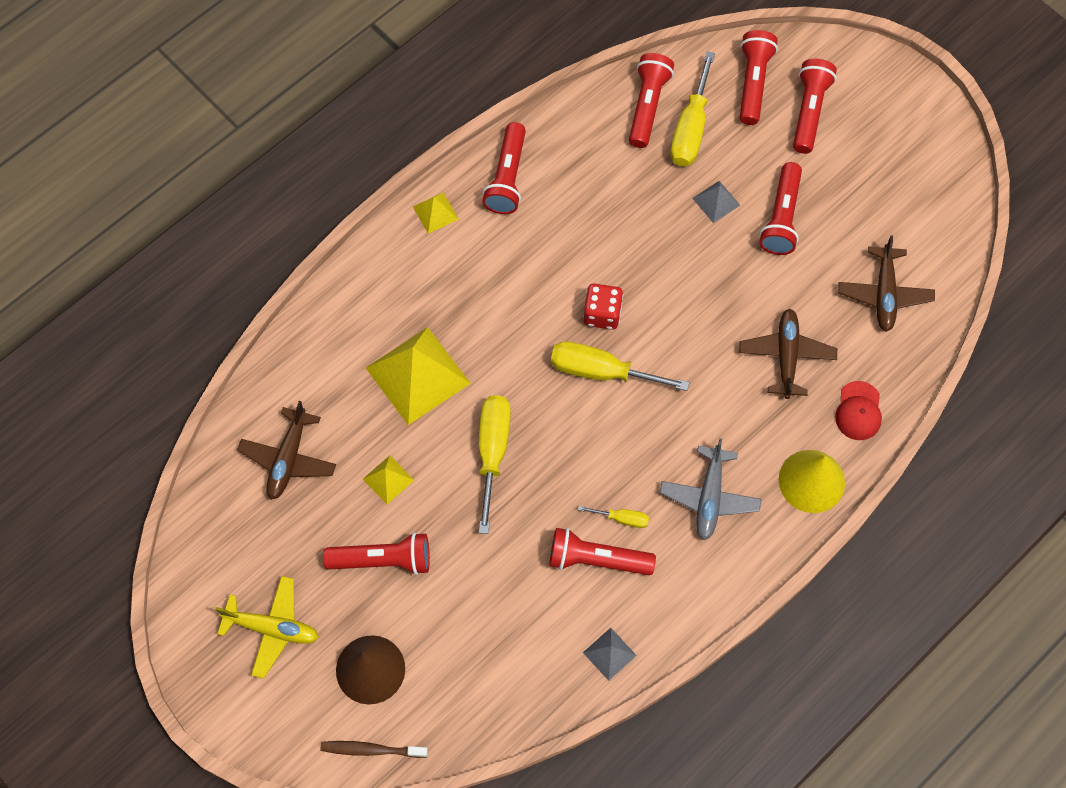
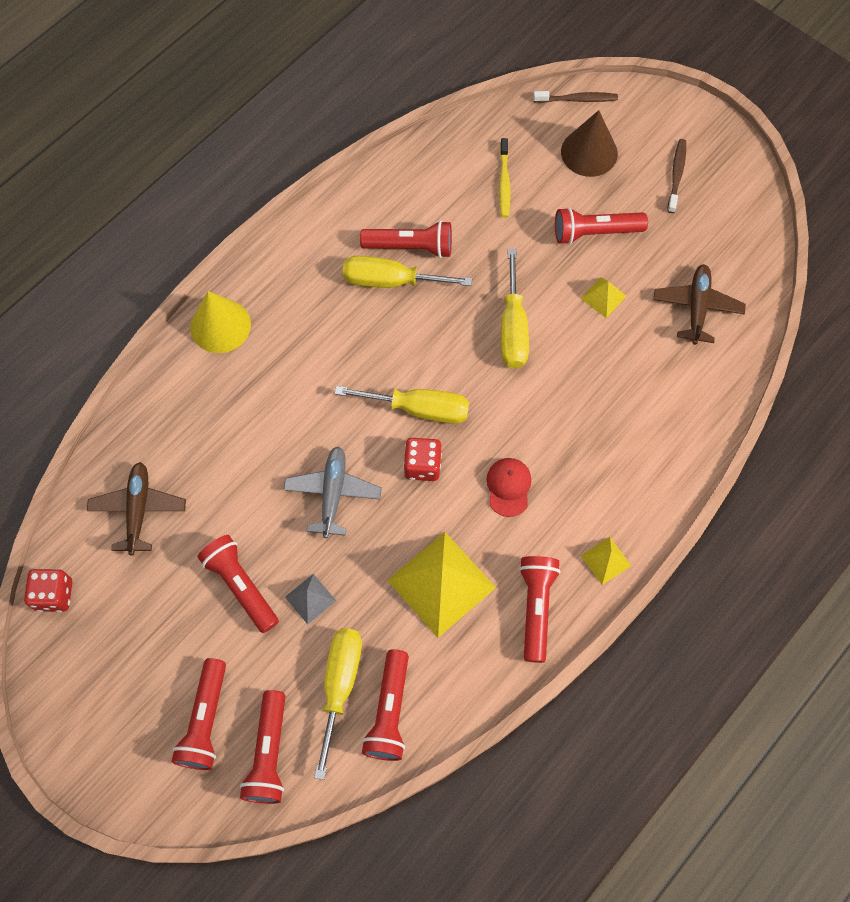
camera: 175 degrees right, 0 degrees up
yellow plane [215,576,319,679] -> brown toothbrush [667,139,686,213]
yellow pyramid [366,327,471,425] -> yellow pyramid moved to [387,532,496,638]
yellow screwdriver [578,506,649,528] -> yellow screwdriver [343,256,472,288], size x2.02
grey pyramid [583,628,637,681] -> none
grey plane [660,438,762,540] -> grey plane moved to [283,446,382,538]
brown plane [739,309,837,399] -> none
red flashlight [759,162,802,255] -> red flashlight turned 45 degrees counterclockwise [197,535,279,633]
red cap [835,381,882,440] -> red cap moved to [487,458,531,517]
none -> red dice [24,569,72,612]
none -> yellow toothbrush [499,138,511,218]

